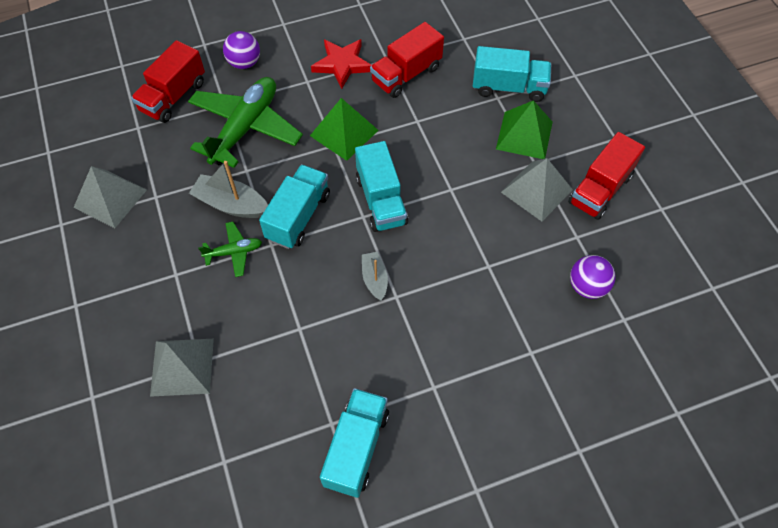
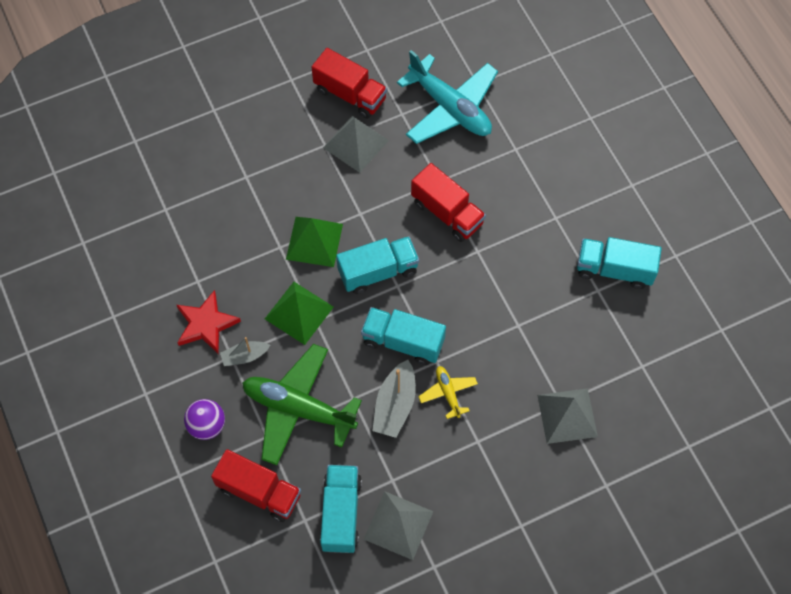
camera: 95 degrees left, 5 degrees up
green plane [198,222,262,277] -> yellow plane [418,366,478,419]
grey boat [362,252,388,301] -> grey boat moved to [220,337,270,366]
red truck [370,22,444,98] -> red truck moved to [411,163,486,242]
turquoise truck [473,46,551,102] -> turquoise truck moved to [320,465,362,553]
green pyramid [496,100,553,159] -> green pyramid moved to [286,217,343,267]
purple ball [570,255,615,299] -> turquoise plane [397,50,498,144]

